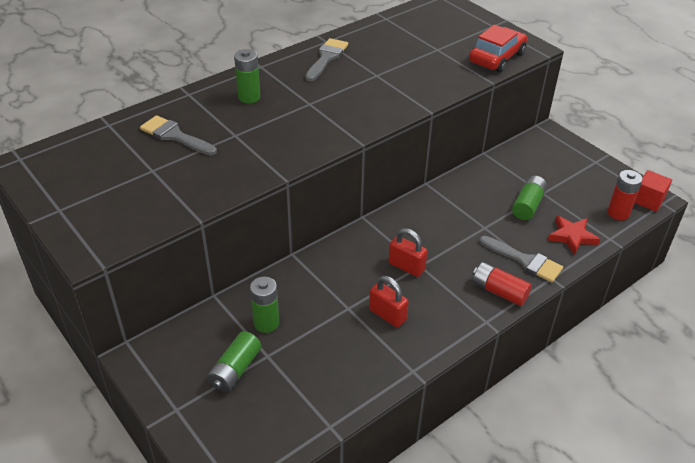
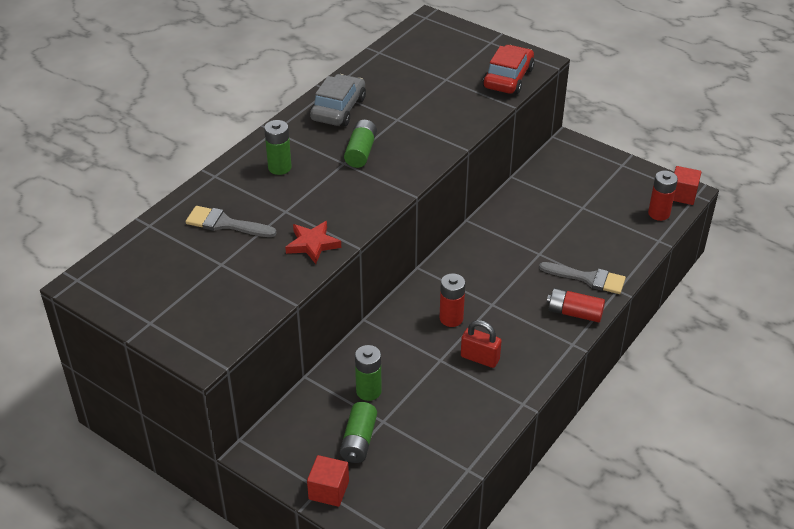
camera: 15 degrees left, 0 degrees up
grey brush [305,38,348,81] -> grey car [310,74,366,126]
red padlock [389,228,428,277] -> none
green battery [512,176,547,220] -> green battery moved to [344,120,377,168]
red star [548,216,600,255] -> red star moved to [285,221,341,264]
none -> red cube [307,455,349,507]
none -> red battery [440,273,465,327]

